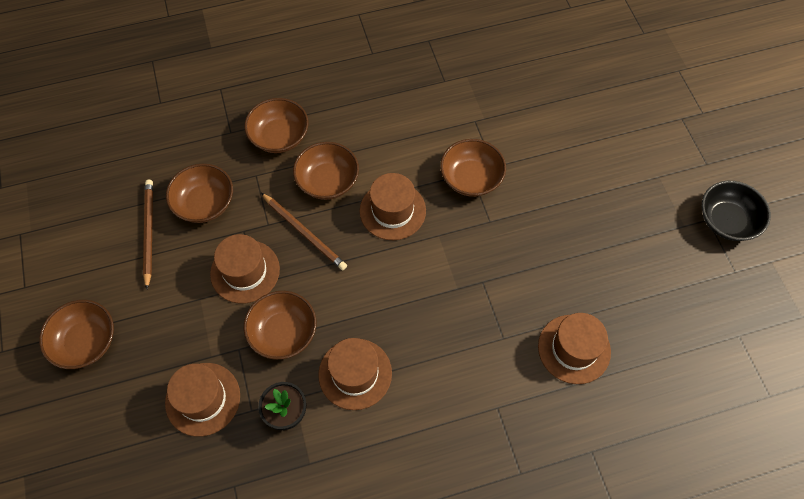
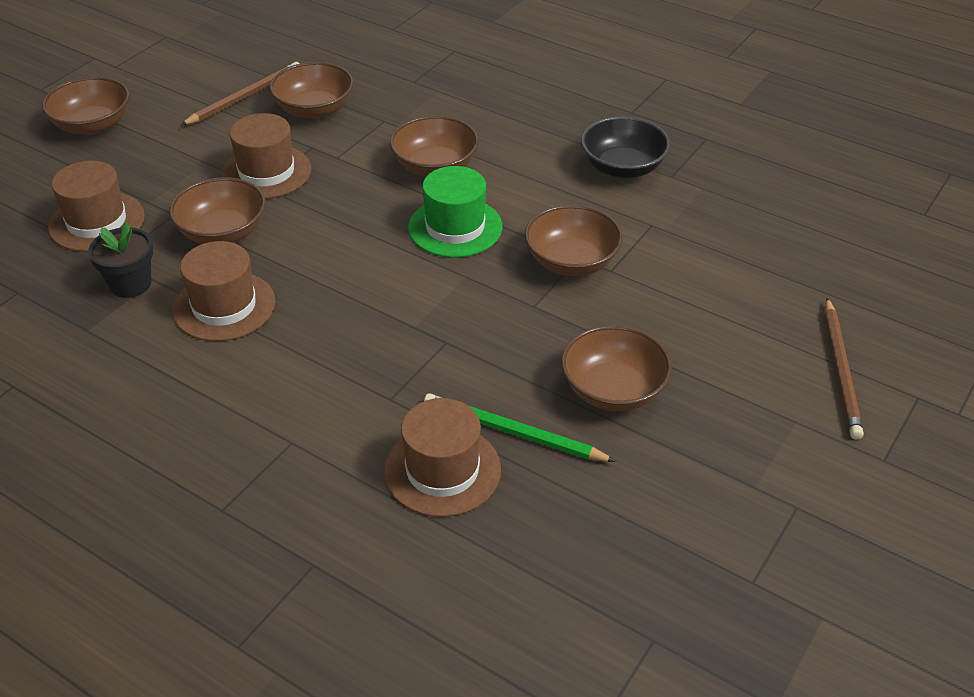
camera: 50 degrees right, 20 degrees down
brown bowl [244,98,308,153] -> brown bowl moved to [561,325,672,411]
brown pencil [261,193,347,270] -> brown pencil moved to [824,298,864,440]
brown hat [360,173,426,240] -> green hat [408,166,503,258]
black bowl [702,181,771,241] -> black bowl moved to [581,116,670,178]
none -> green pencil [424,393,616,462]

